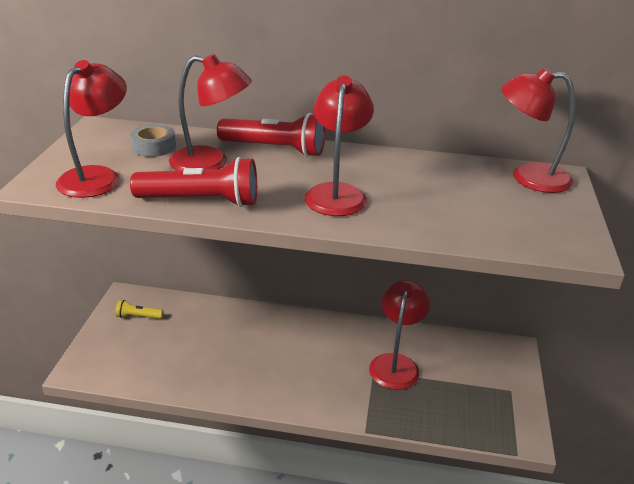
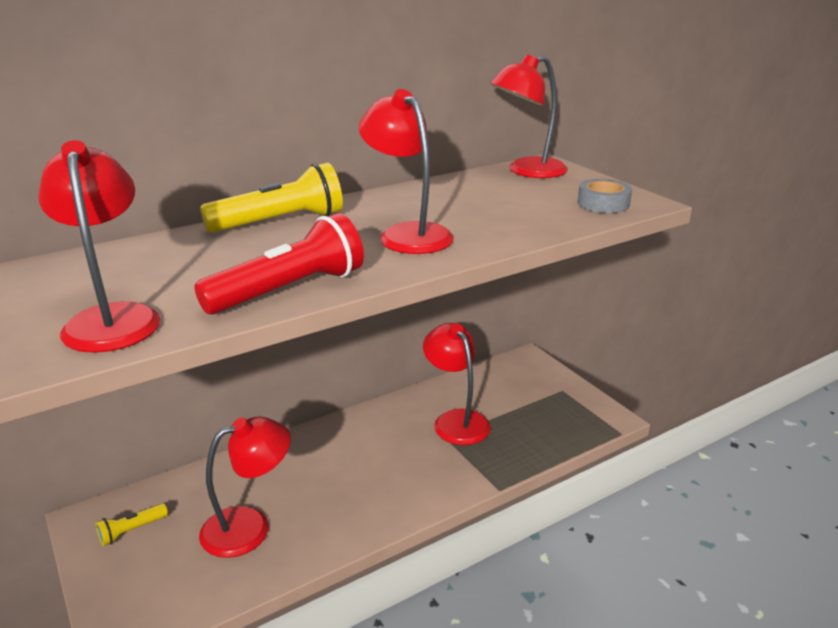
camera: 40 degrees left, 5 degrees down
grey tape [130,124,176,157] -> grey tape moved to [578,179,632,213]
red lamp [169,54,252,171] -> red lamp moved to [199,417,291,558]
red flashlight [217,113,325,157] -> yellow flashlight [200,163,343,233]

